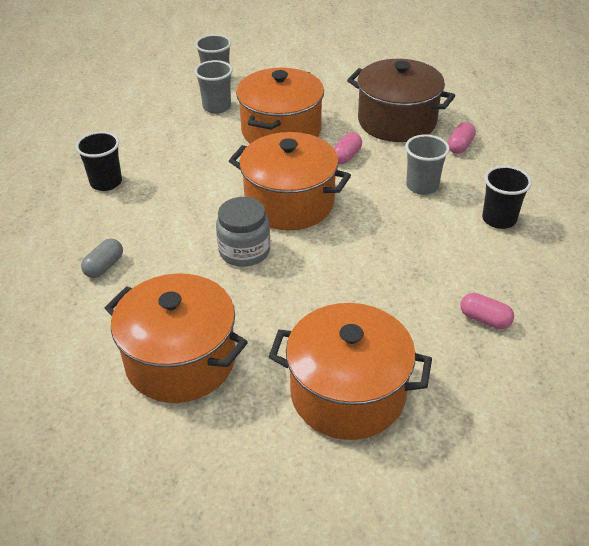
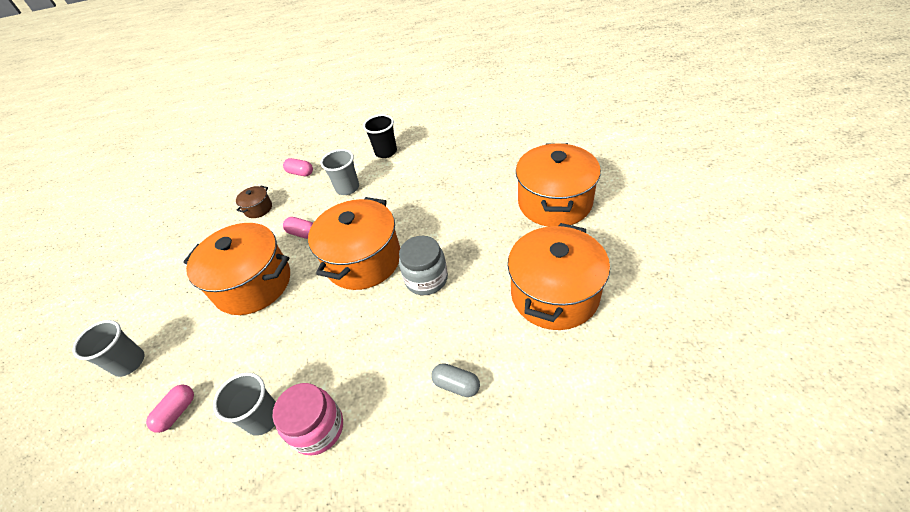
camera: 90 degrees left, 5 degrees up
black cup [75,131,122,191] -> pink jar [272,383,343,455]
grey cup [194,60,233,114] -> grey cup moved to [213,372,276,436]
brown pot [347,59,455,142] -> brown pot [236,186,272,218], size x0.43
pink capsule [461,293,514,329] -> pink capsule moved to [146,385,194,433]

